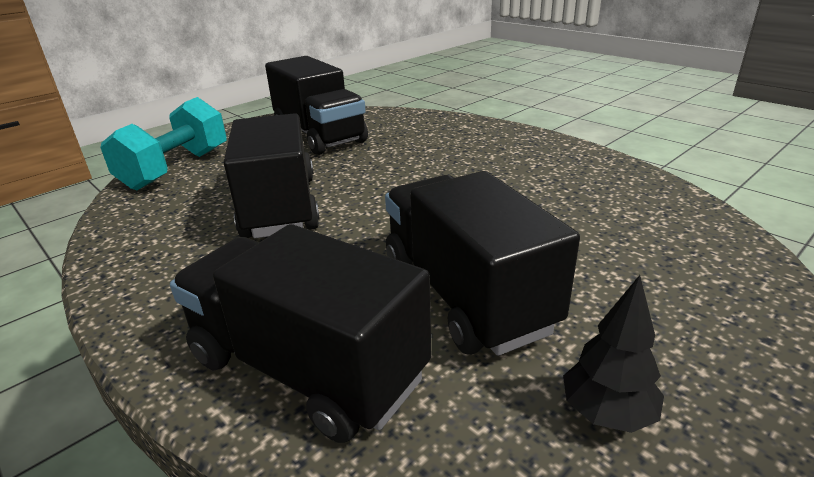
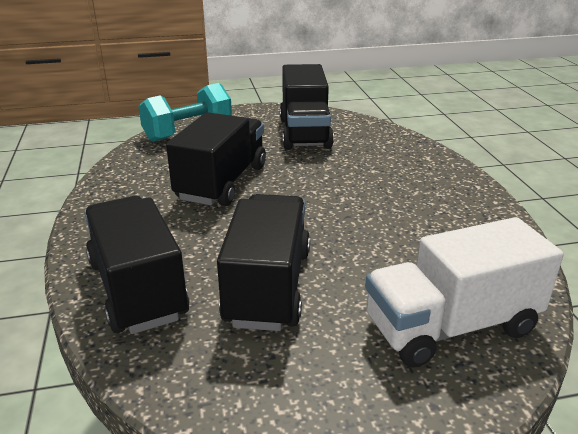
camera: 30 degrees right, 0 degrees up
black tree [563,275,664,433] -> none
none -> white truck [365,217,564,368]

